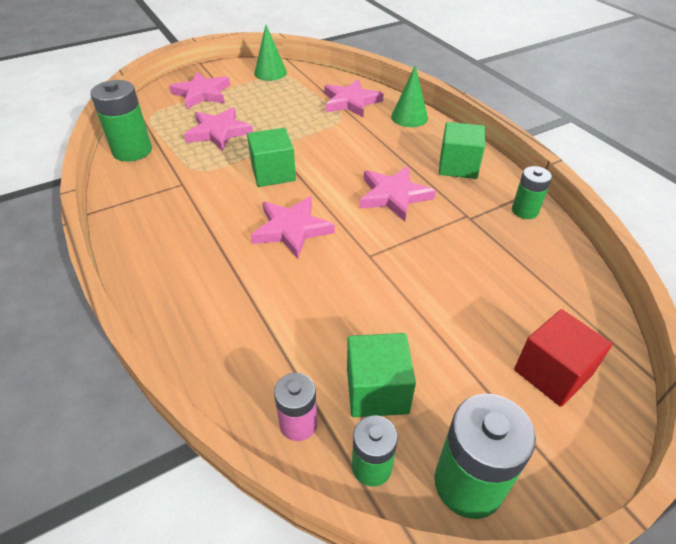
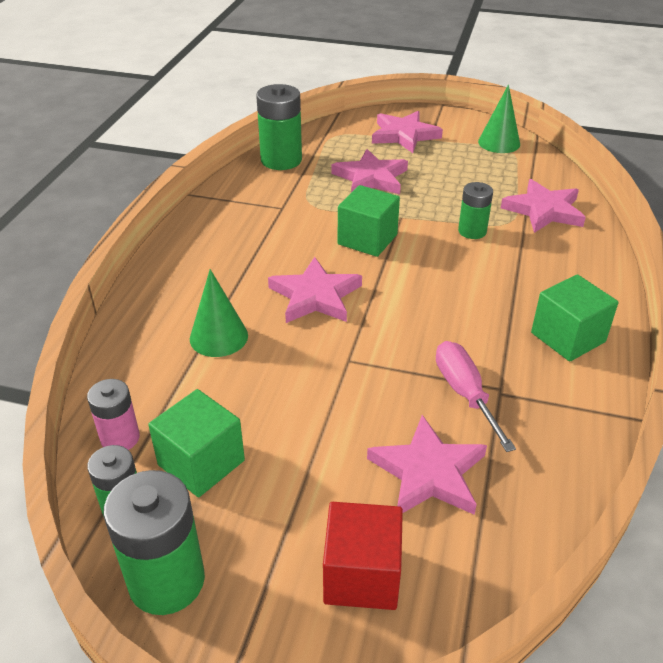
camera: 45 degrees right, 5 degrees down
pink star [359,166,436,222] -> pink star moved to [367,415,487,515]
green cone [391,65,428,127] -> green cone moved to [190,269,248,357]
green battery [512,166,552,219] -> green battery moved to [458,182,493,239]
none -> pink screwdriver [436,341,516,452]

